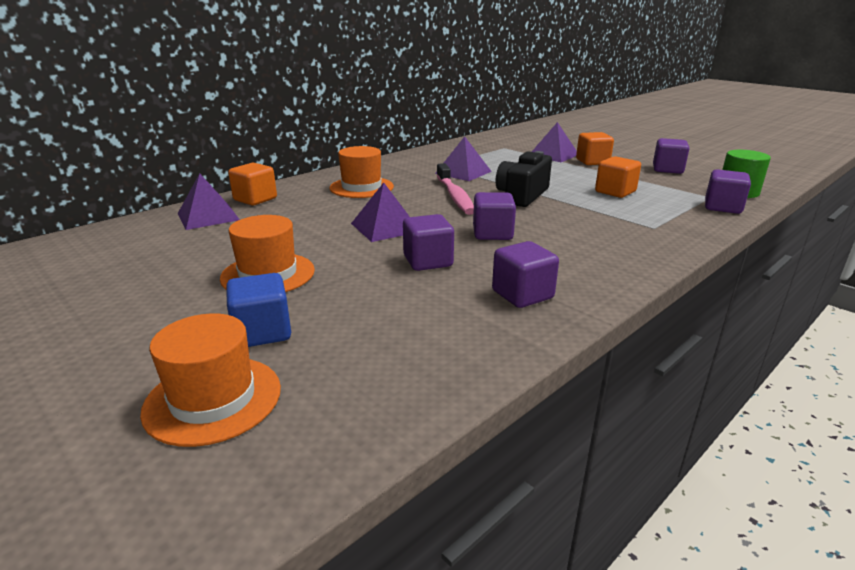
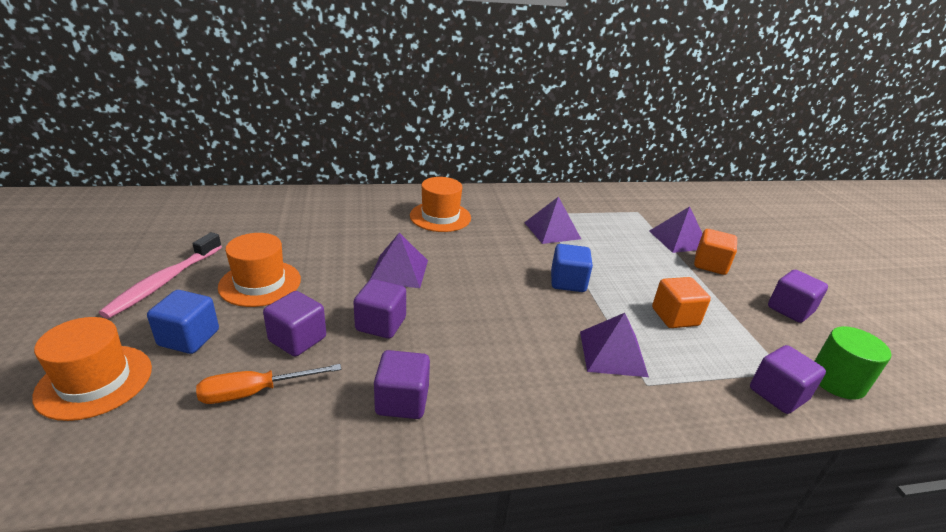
camera: 30 degrees right, 5 degrees up
purple pyramid [178,173,240,230] -> purple pyramid moved to [580,313,649,377]
orange cube [228,163,277,205] -> none
pink toothbrush [437,163,474,215] -> pink toothbrush moved to [99,232,222,319]
purple cube [473,192,516,240] -> purple cube moved to [263,291,326,357]
black camera [496,151,552,207] -> blue cube [551,244,593,292]
none -> orange screwdriver [196,364,342,404]

